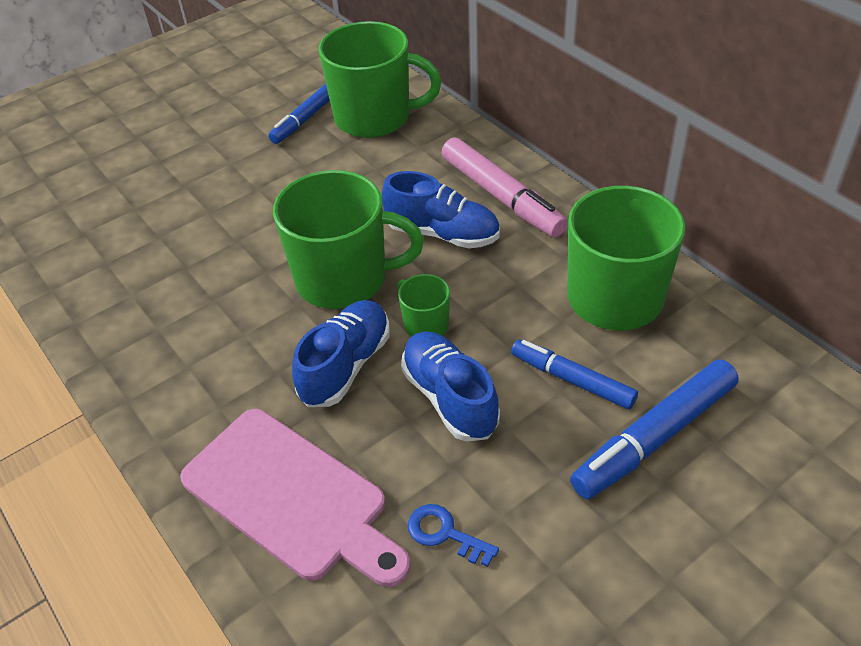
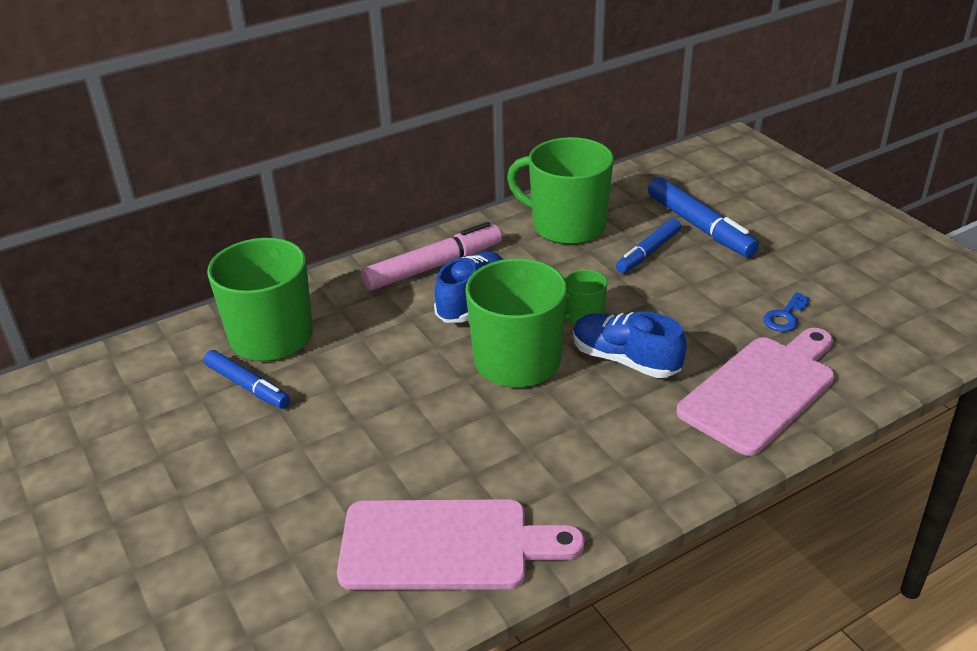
camera: 85 degrees left, 10 degrees down
blue shoe [401,331,500,441] -> none
none -> pink cutting board [337,499,585,590]

